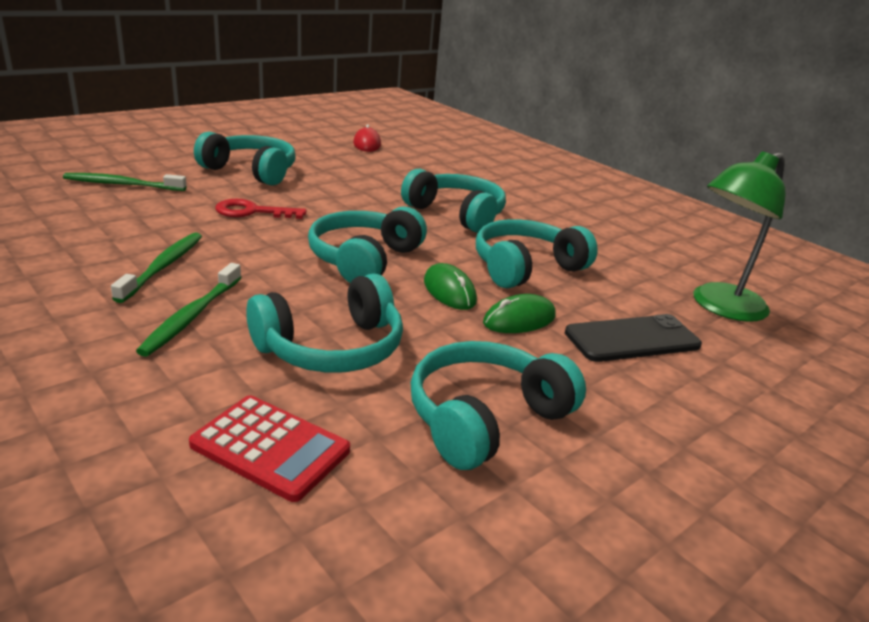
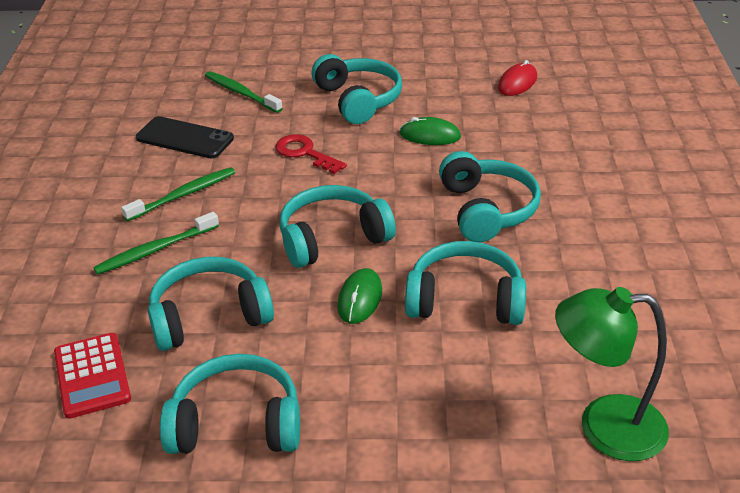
camera: 45 degrees right, 10 degrees up
turquoise headphones [246,273,403,373] -> turquoise headphones turned 150 degrees clockwise [148,257,274,351]
green mouse [483,294,556,333] -> green mouse moved to [399,117,461,145]
black phone [565,314,702,362] -> black phone moved to [136,116,234,159]

